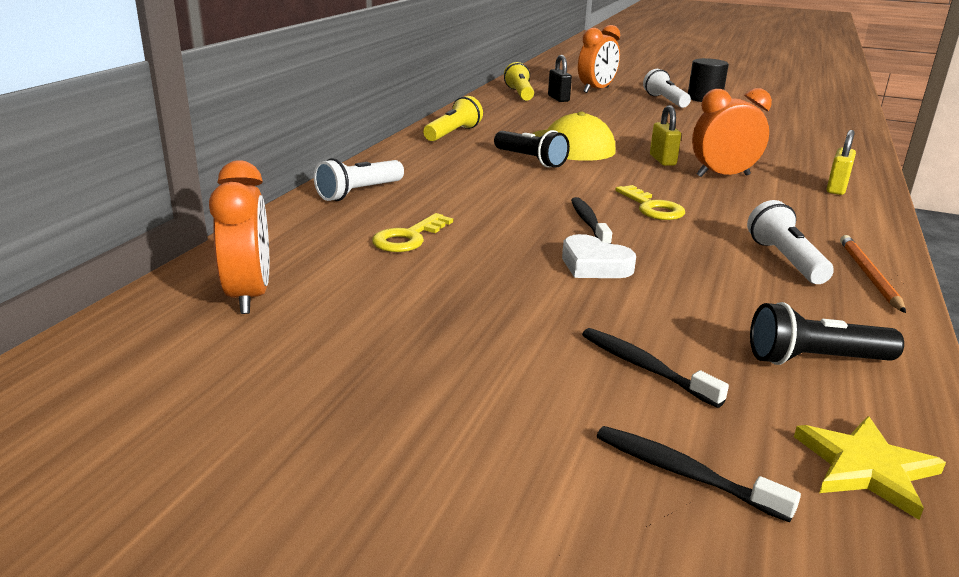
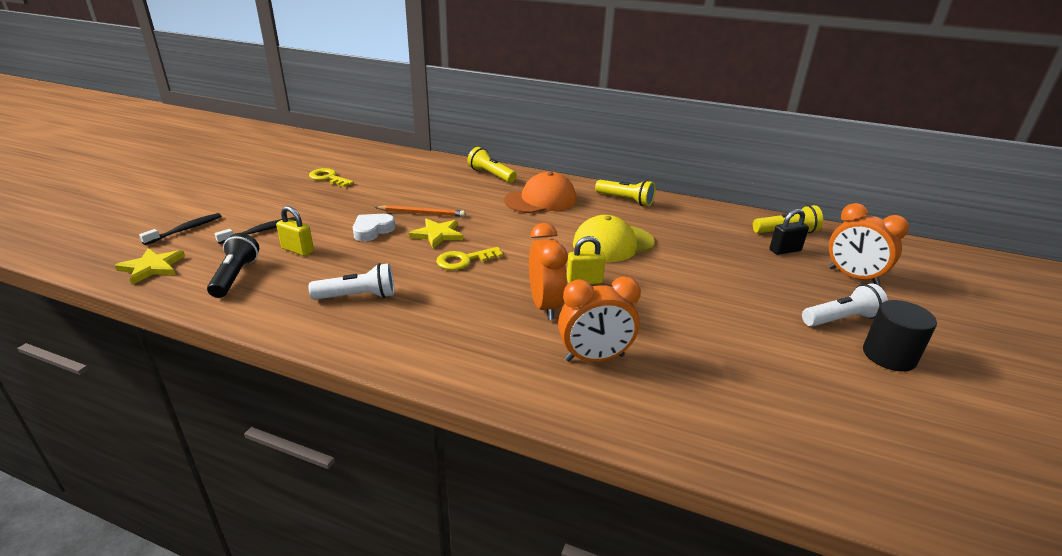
camera: 90 degrees right, 5 degrees up
orange clock [209,160,269,314] -> orange clock moved to [558,276,641,362]
white flashlight [314,158,404,201] -> yellow flashlight [467,147,517,183]
yellow key [372,213,453,252] -> yellow key moved to [309,168,354,187]
black flashlight [494,130,570,168] -> none
black toothbrush [571,197,612,244] -> yellow star [409,218,463,248]
yellow padlock [826,130,856,195] -> yellow padlock moved to [276,206,314,256]
orange pencil [840,235,906,313] -> orange pencil moved to [375,205,466,217]
none -> orange cap [504,172,577,213]

